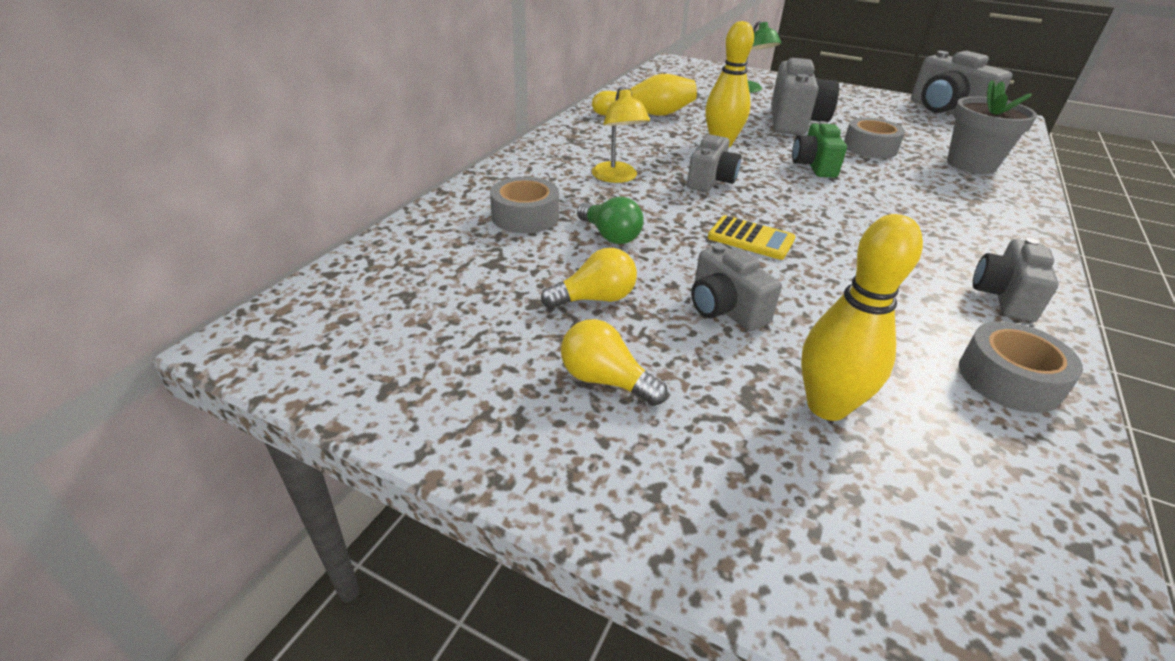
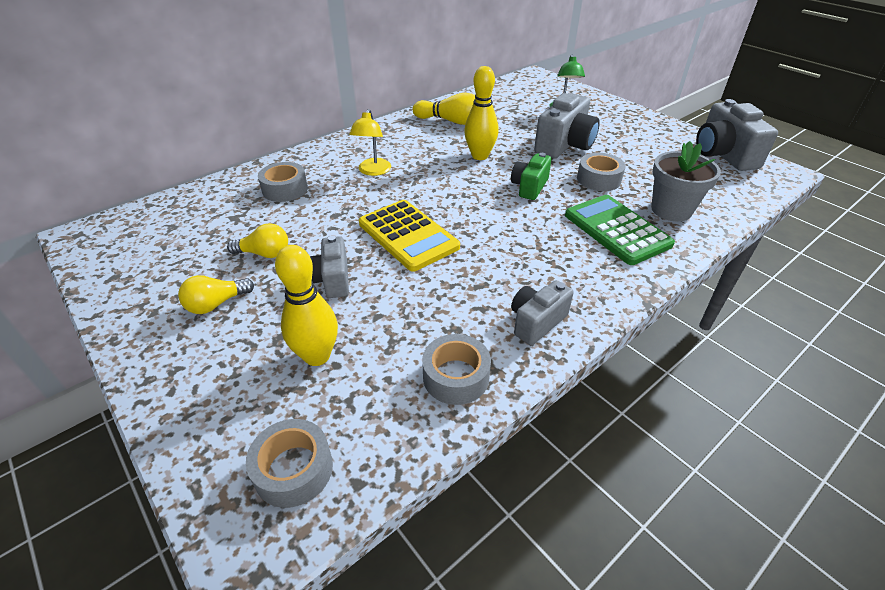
camera: 25 degrees right, 5 degrees up
yellow light bulb [561,319,668,406] -> yellow light bulb turned 90 degrees counterclockwise [178,275,254,314]
green light bulb [577,196,644,244] -> none
grey camera [687,134,741,192] -> none
yellow calculator [708,215,795,260] -> yellow calculator [359,200,460,272], size x1.75
none -> grey tape [246,419,333,508]
none -> green calculator [565,195,675,265]

